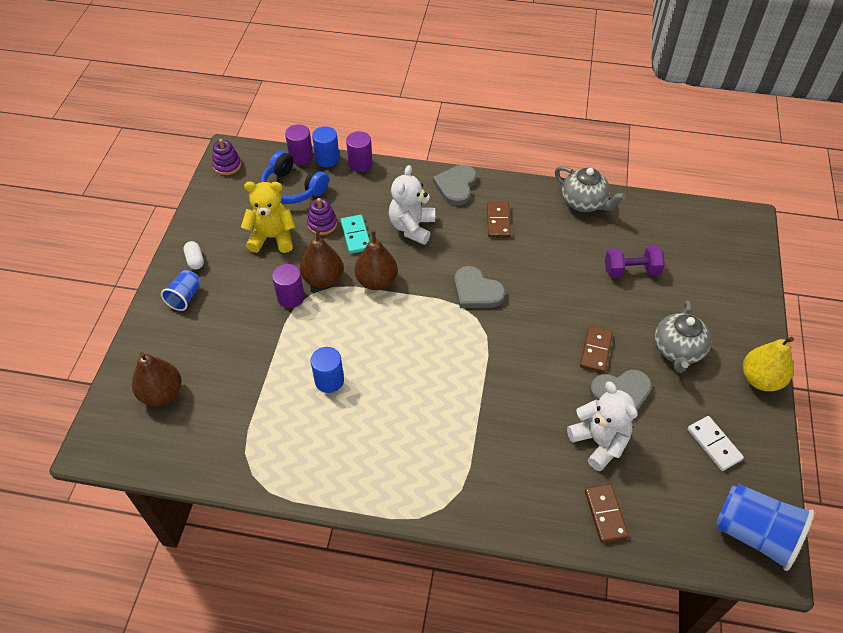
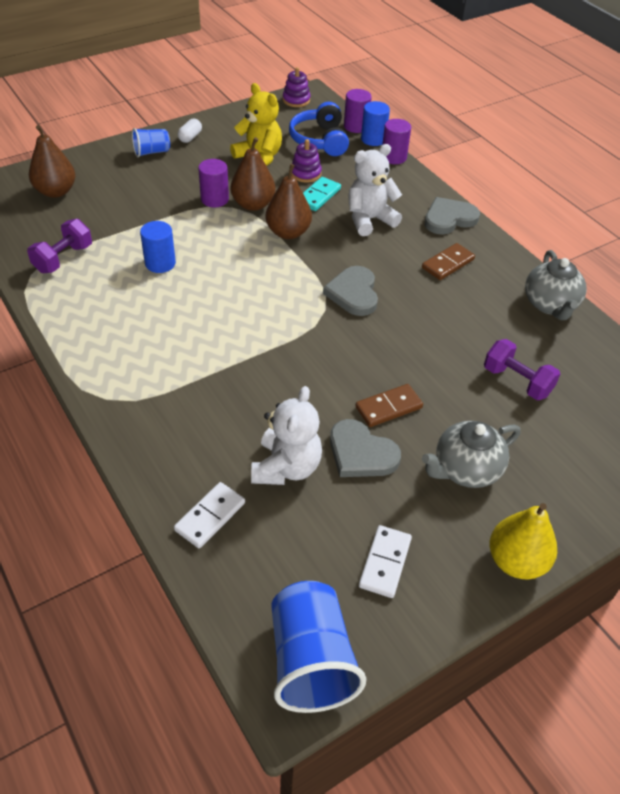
camera: 45 degrees right, 5 degrees down
brown domino [585,484,629,543] -> white domino [174,482,245,548]
none -> purple dumbbell [27,219,92,273]

